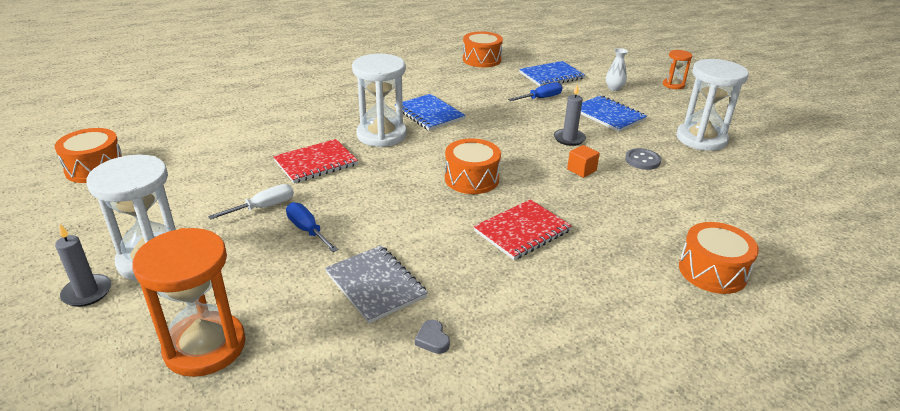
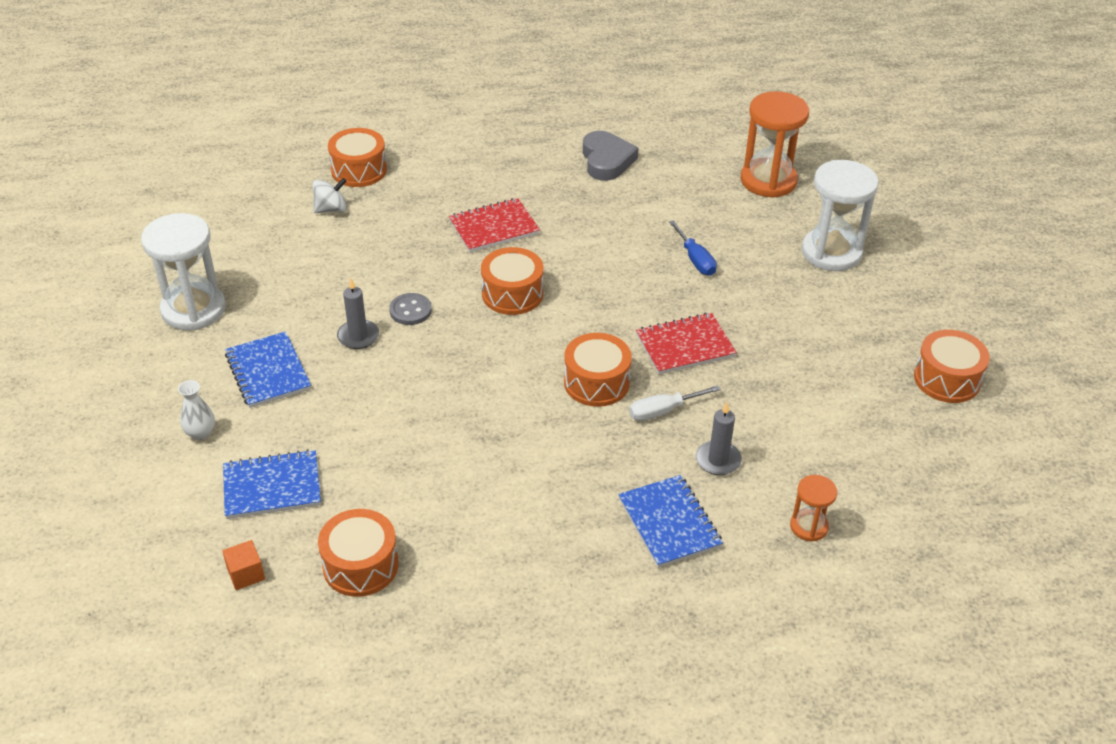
camera: 165 degrees left, 10 degrees up
grey candle [55,224,111,307] -> grey candle moved to [696,402,742,475]
white screwdriver [208,184,294,220] -> white screwdriver moved to [629,385,721,421]
grey notebook [325,245,428,324] -> none
white hourglass [352,54,407,147] -> orange drum [564,333,632,407]
blue notebook [395,94,466,131] -> blue notebook moved to [618,475,723,568]
grey heart [415,320,450,354] -> grey heart [583,131,639,181], size x2.27
blue screwdriver [508,82,563,101] -> none
orange cube [567,145,600,178] -> orange cube moved to [222,540,265,590]
grey button [625,148,661,170] -> grey button moved to [389,293,432,325]
orange hourglass [663,50,692,89] -> orange hourglass moved to [790,475,837,542]
none -> white spinning top [312,178,347,213]

